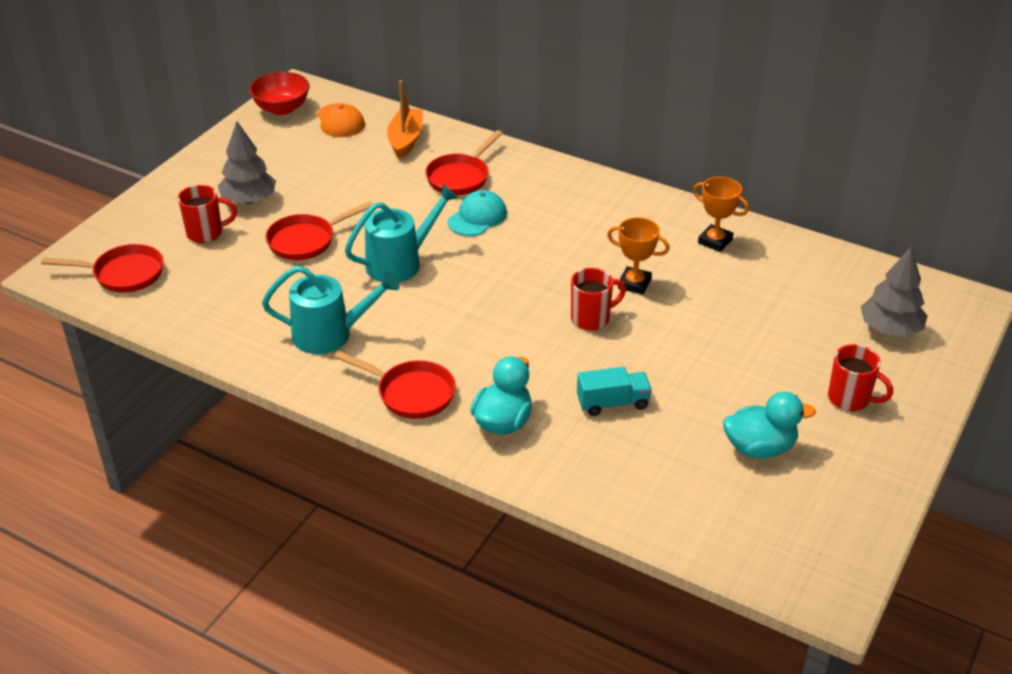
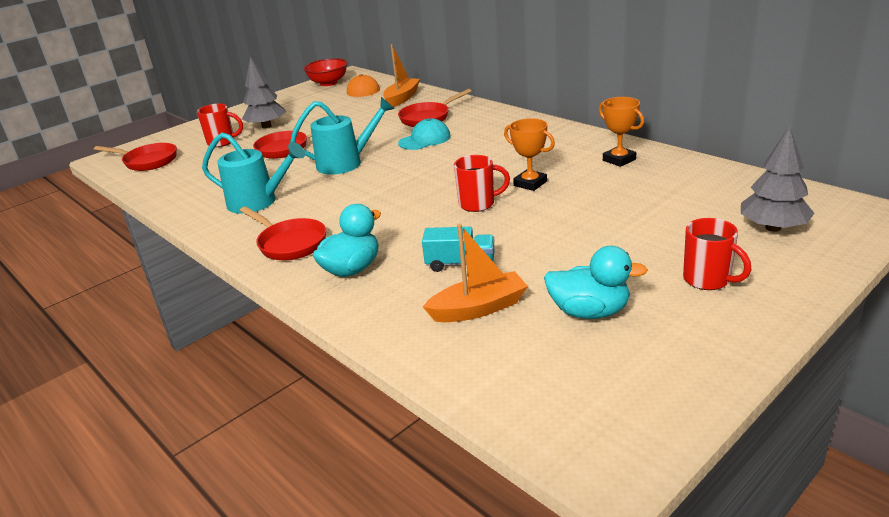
camera: 20 degrees right, 10 degrees down
none -> orange boat [423,224,528,322]

